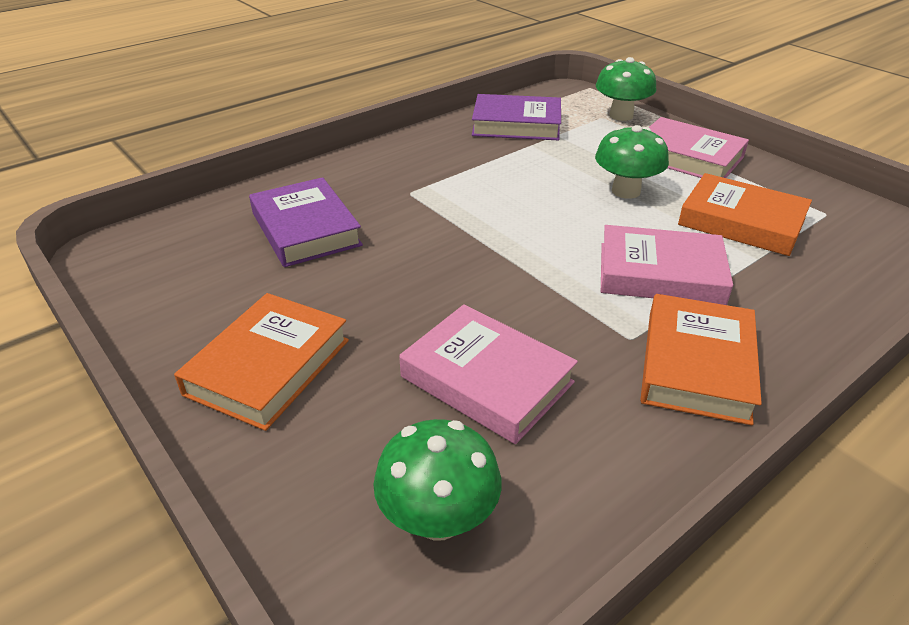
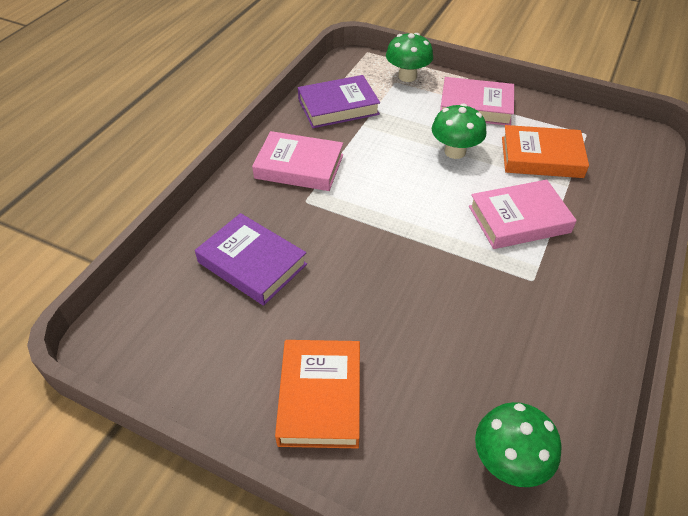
camera: 25 degrees left, 10 degrees up
pink book [399,304,578,444] -> pink book moved to [252,131,343,191]
orange book [640,294,762,425] -> none

